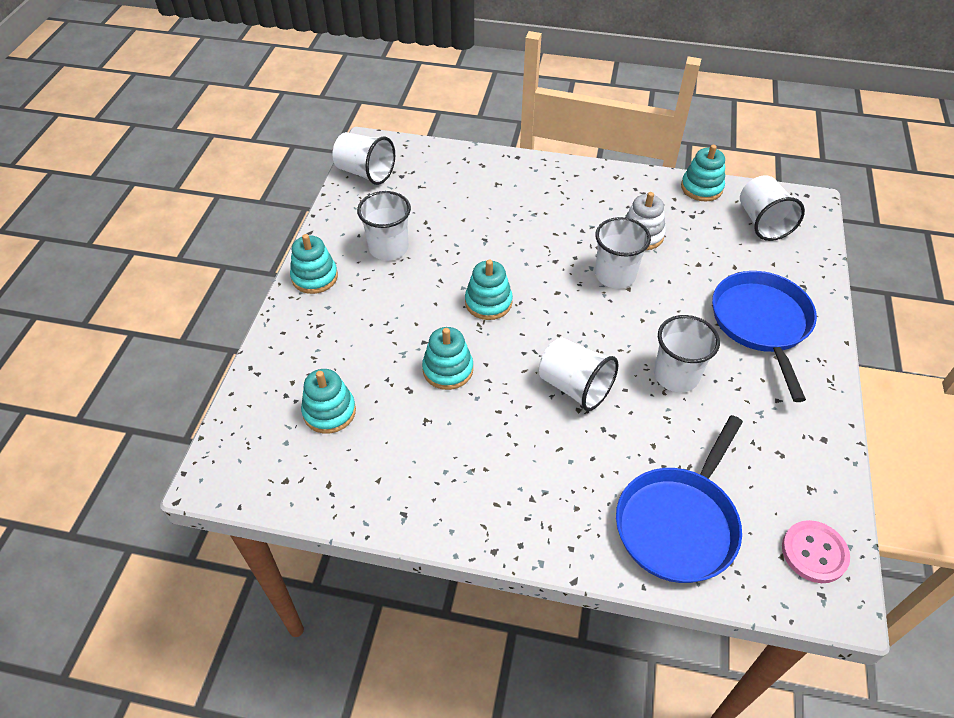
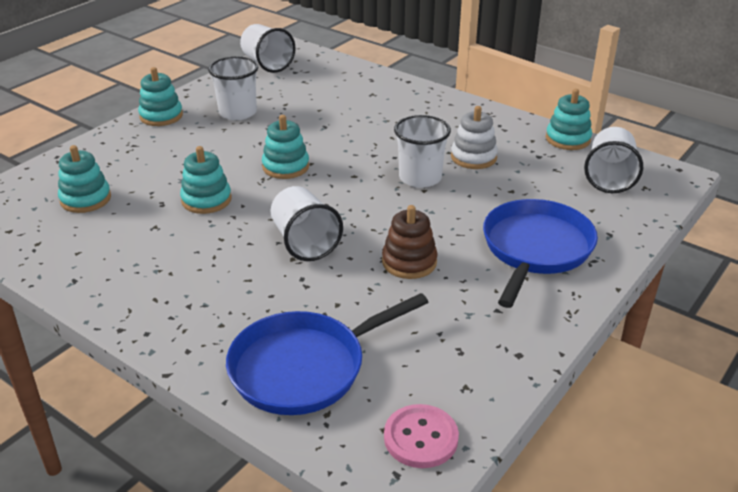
camera: 25 degrees right, 15 degrees down
white cup [654,315,720,392] -> brown stacking toy [382,205,438,279]

